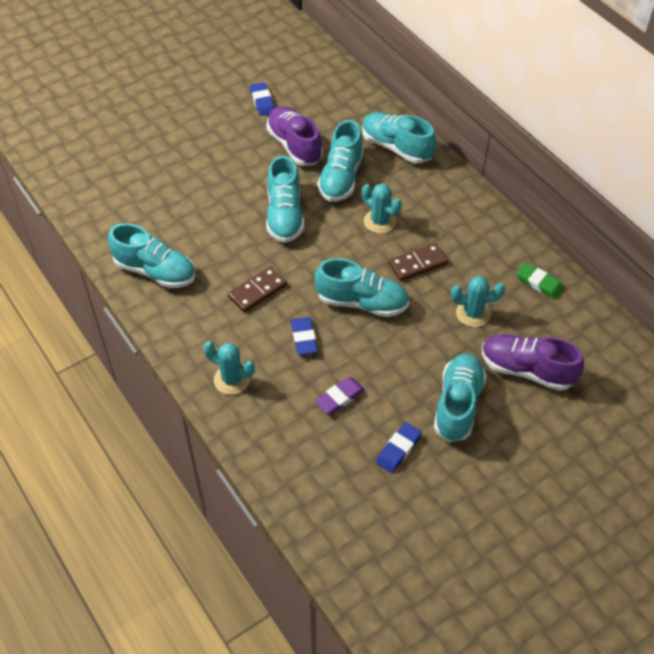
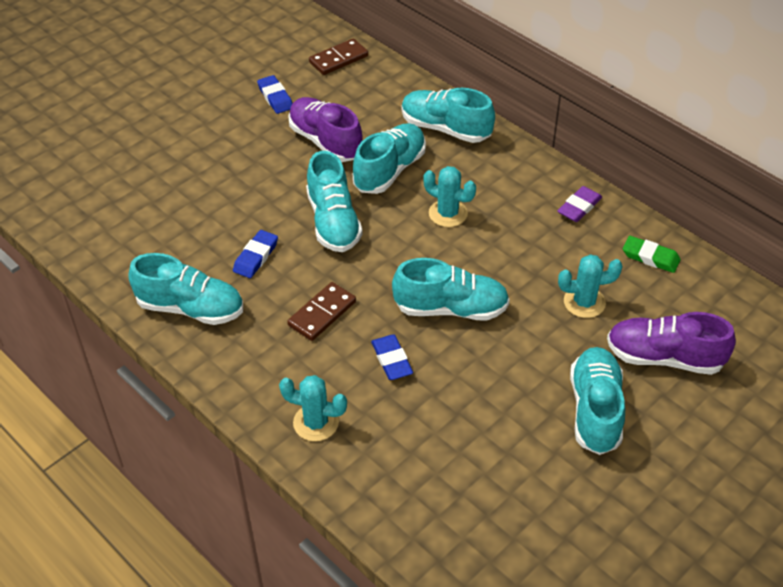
camera: 10 degrees left, 5 degrees down
purple eraser [315,377,365,414] -> purple eraser moved to [557,186,602,222]
turquoise shoe [317,120,364,202] -> turquoise shoe turned 150 degrees counterclockwise [353,123,426,194]
blue eraser [376,422,422,473] -> blue eraser moved to [233,230,278,278]
brown domino [388,243,448,281] -> brown domino moved to [309,38,368,75]

